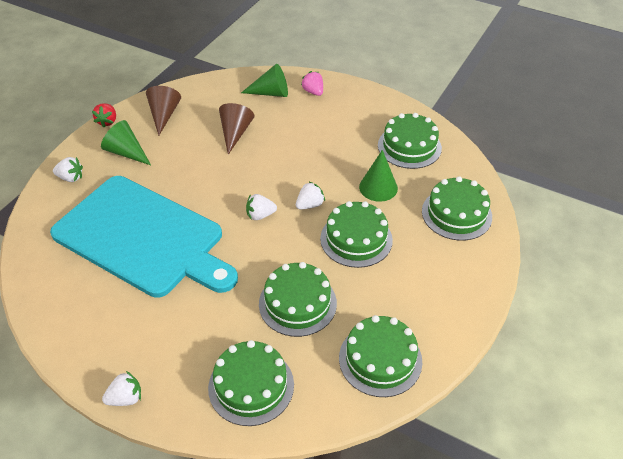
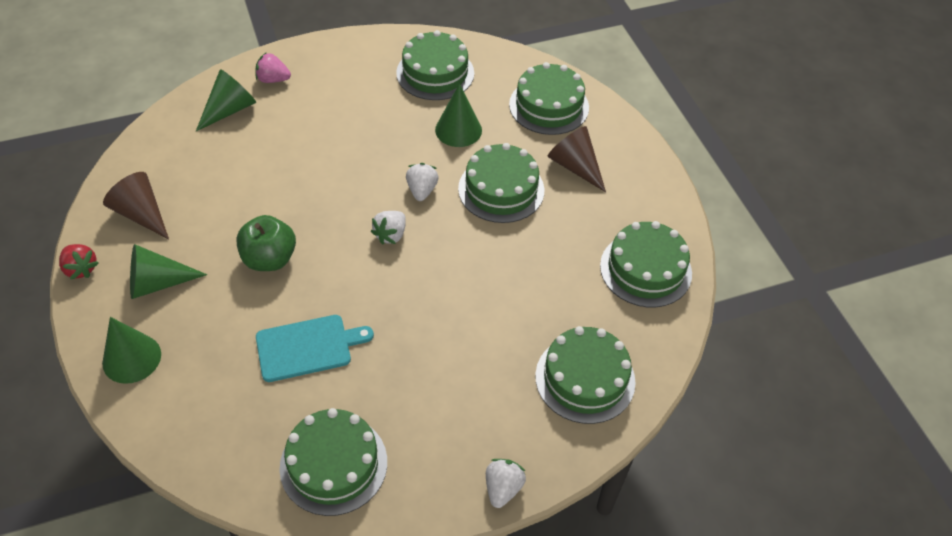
camera: 50 degrees left, 5 degrees up
turquoise cutting board [50,176,238,298] -> turquoise cutting board [256,315,374,382], size x0.43
white strawberry [53,157,83,182] -> green cone [102,317,161,384]
brown cone [219,103,254,155] -> brown cone moved to [548,126,606,192]
green cake [259,262,337,337] -> green cake moved to [279,408,387,516]
none -> green apple [236,215,296,271]

